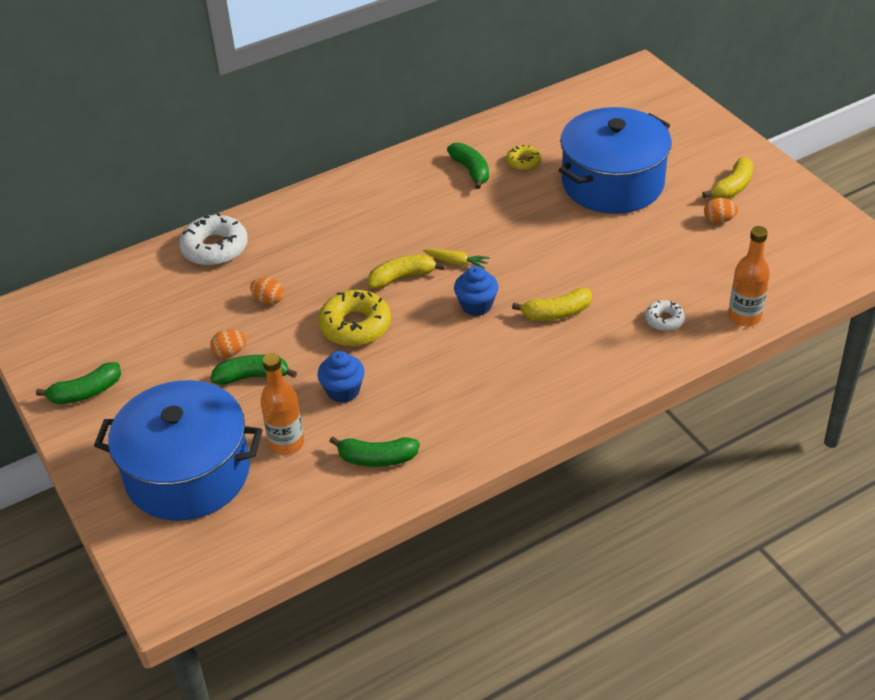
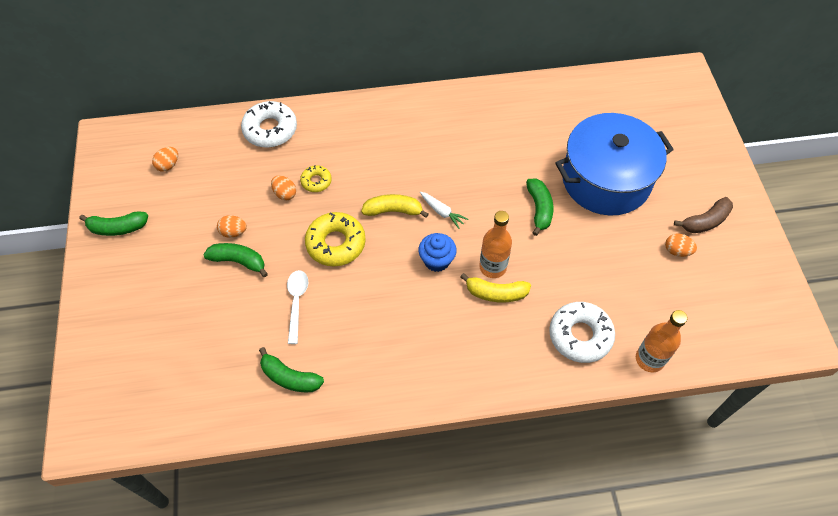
camera: 20 degrees right, 15 degrees up
blue pot [94,380,263,521] -> none
orange bottle [260,353,304,455] -> orange bottle moved to [479,211,512,278]
blue cupcake [317,351,365,403] -> white spoon [287,270,308,344]
yellow carrot [423,248,490,269] -> white carrot [420,192,468,229]
green banana [447,143,489,189] -> green banana moved to [526,179,553,236]
yellow donut [506,145,541,171] -> yellow donut moved to [300,165,332,192]
white donut [645,300,685,331] -> white donut [549,302,615,363], size x1.84
yellow banana [702,157,753,199] -> brown banana [674,197,733,233]
none -> orange egg [152,147,178,172]

